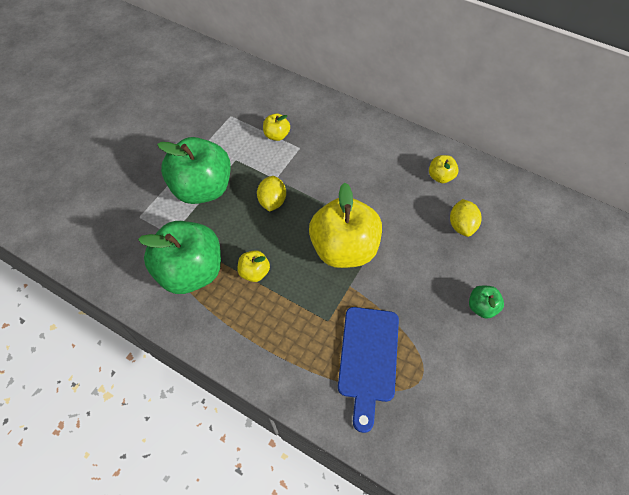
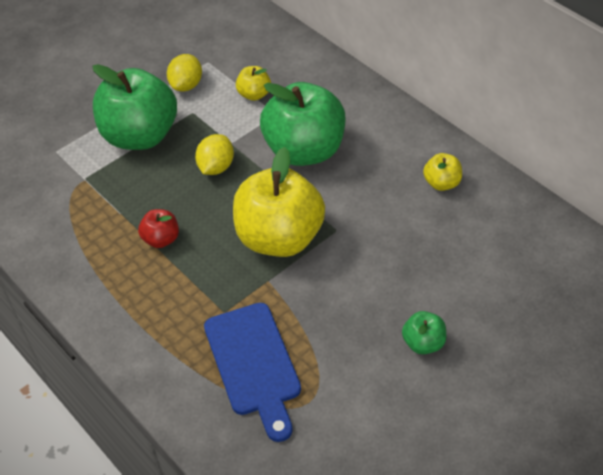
camera: 20 degrees right, 10 degrees down
green apple [138,221,221,294] -> green apple moved to [260,82,345,166]
yellow apple [237,250,270,282] -> red apple [138,209,179,248]
blue cutting board [338,307,399,433] -> blue cutting board turned 45 degrees counterclockwise [204,303,301,442]
yellow lemon [450,199,482,237] -> yellow lemon moved to [167,54,202,92]

